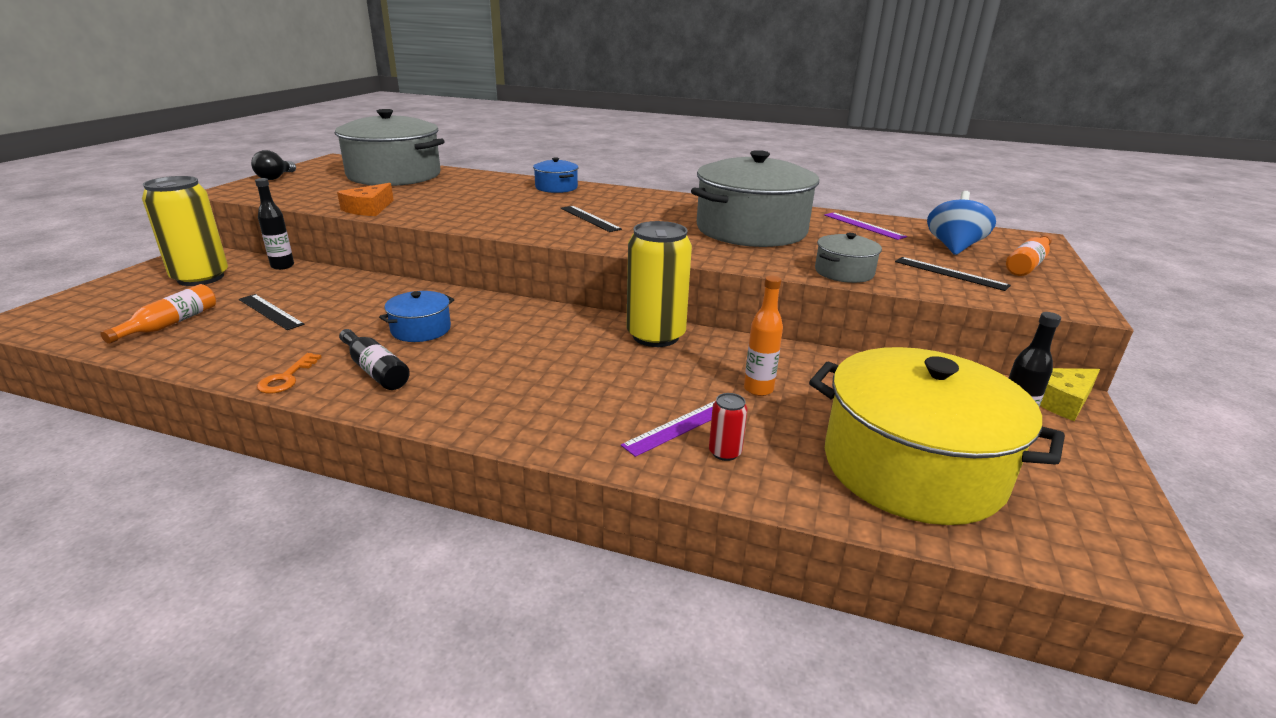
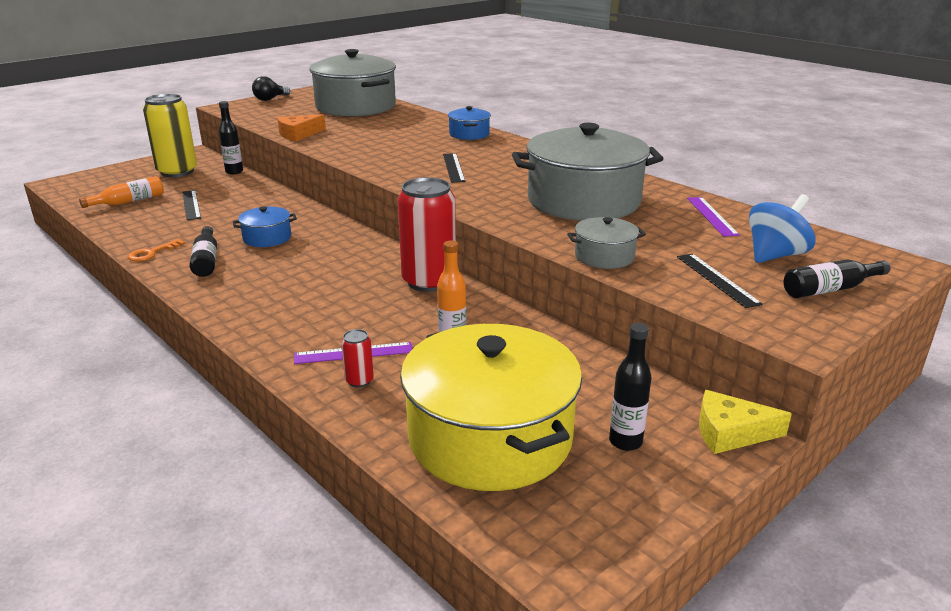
camera: 30 degrees right, 0 degrees up
yellow can [626,221,692,347] -> red can [398,177,456,292]
orange bottle [1006,235,1052,276] -> black bottle [783,260,890,298]

